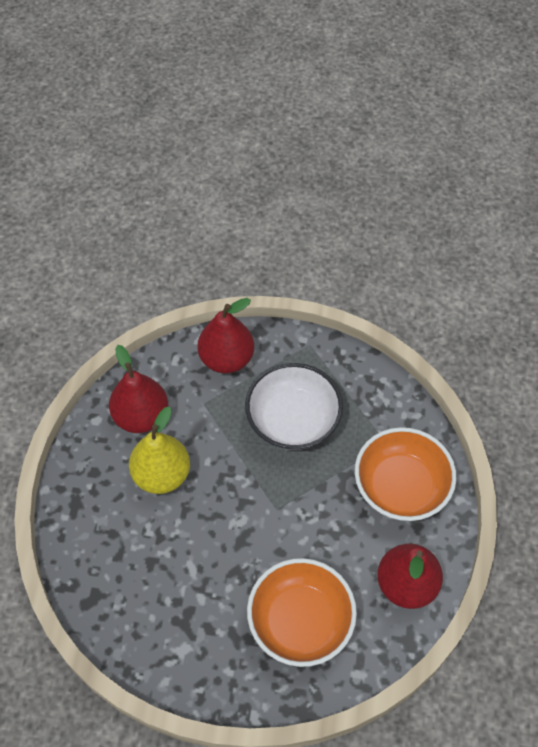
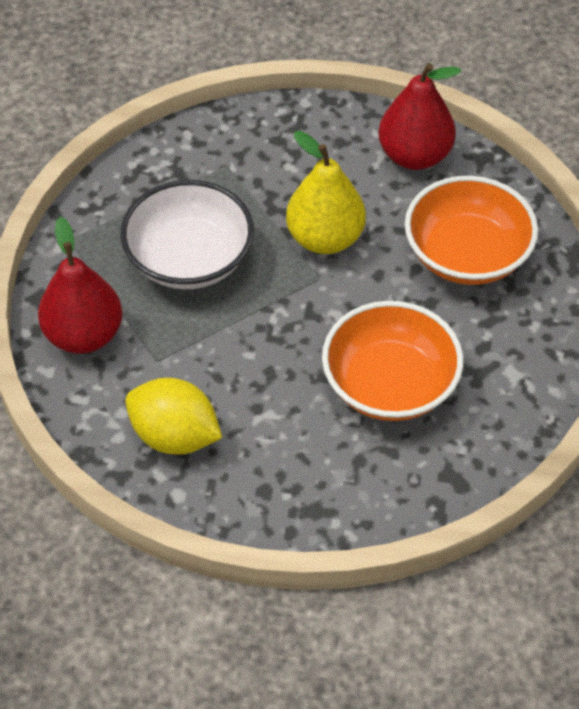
camera: 90 degrees left, 5 degrees down
red pear [109,345,168,433] -> yellow lemon [125,378,222,455]
yellow pear [129,407,190,494] -> yellow pear moved to [286,131,366,254]
orange bowl [355,427,457,521] -> orange bowl moved to [322,301,463,421]

